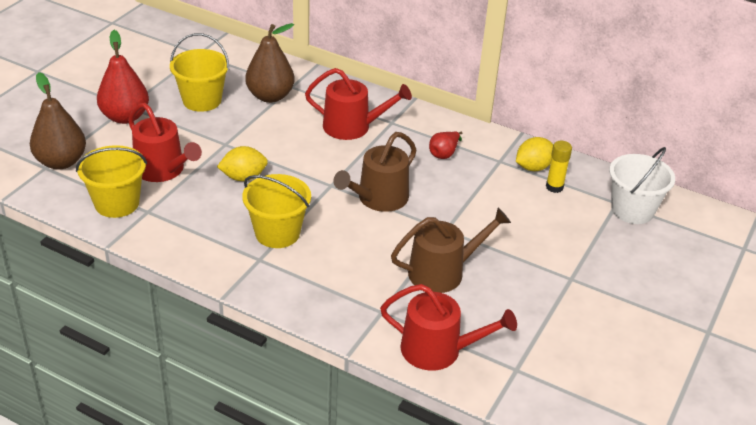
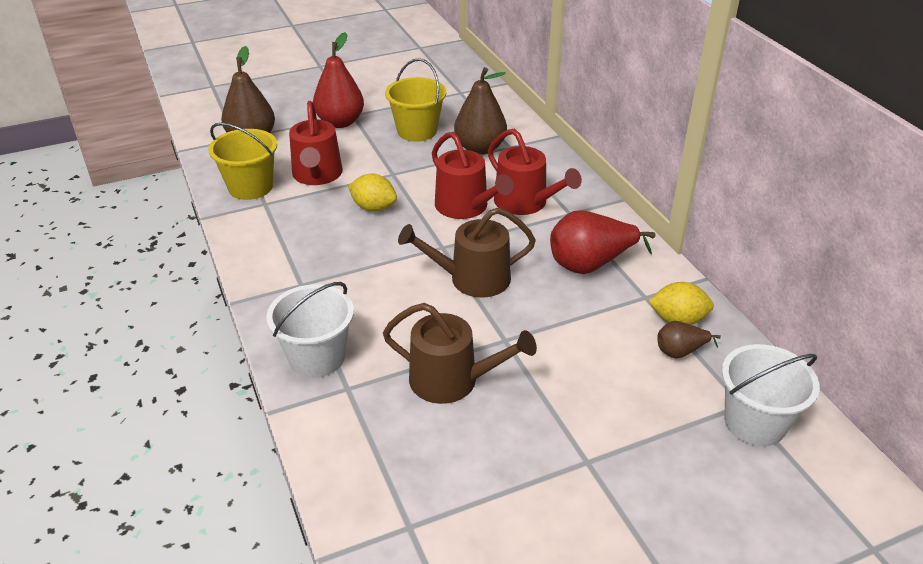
camera: 40 degrees right, 0 degrees up
yellow bucket [242,174,311,248] -> none
red watering can [380,284,517,371] -> red watering can moved to [432,132,514,219]
red pear [429,131,462,159] -> red pear [550,210,656,274], size x1.89
yellow glue stick [546,141,572,193] -> brown pear [657,321,721,358]
none -> white bucket [266,282,354,378]

